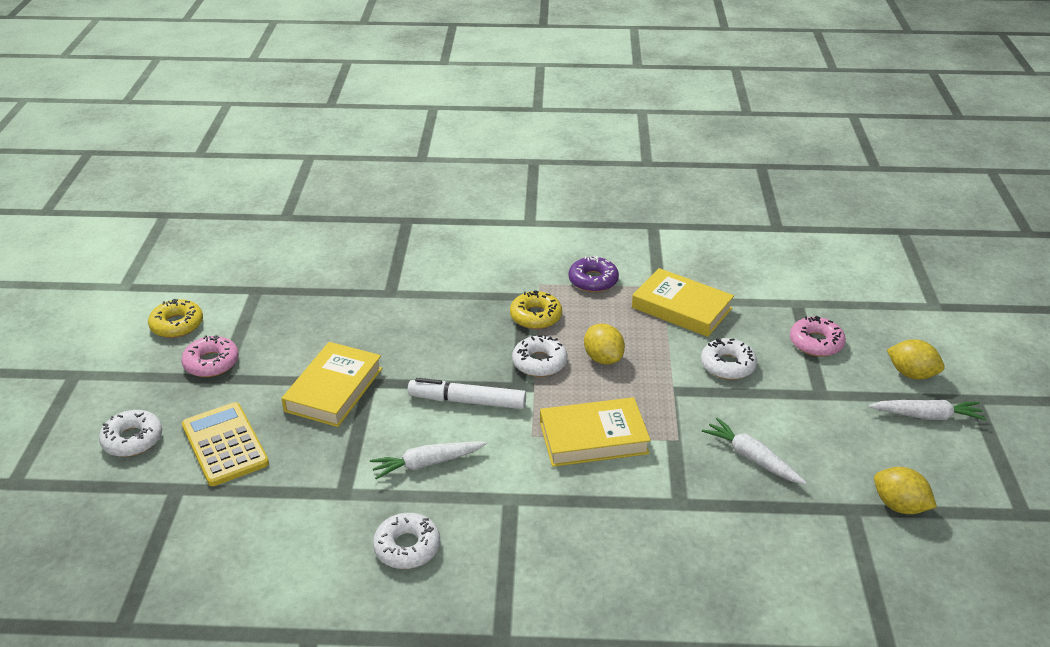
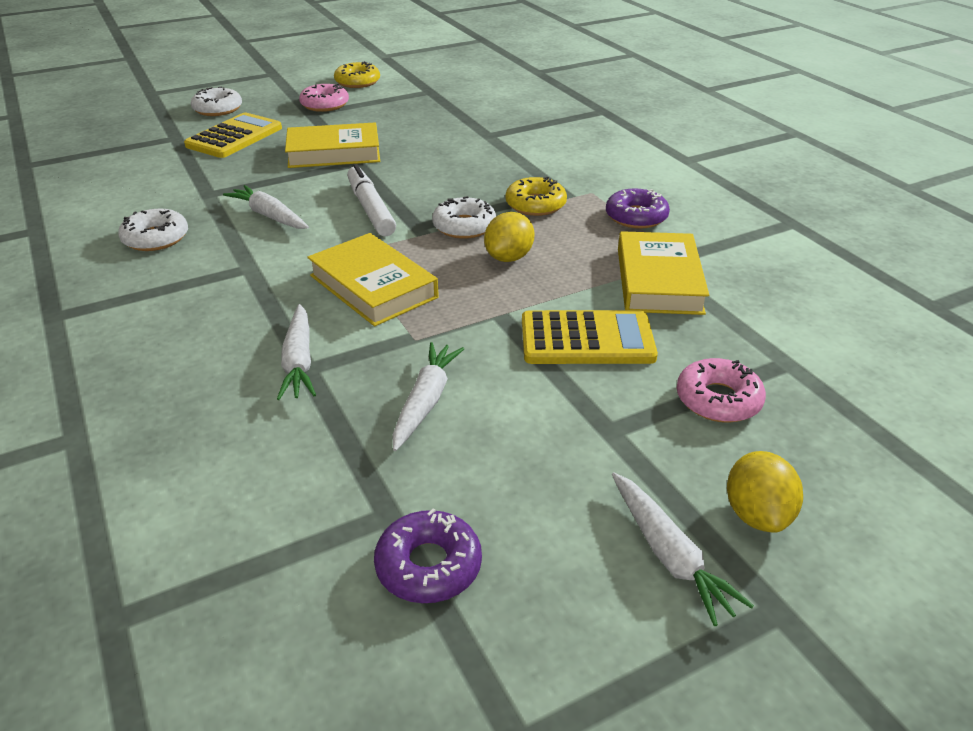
camera: 60 degrees right, 0 degrees up
white donut [701,338,757,380] -> yellow calculator [522,310,658,364]
yellow lemon [874,467,937,514] -> purple donut [374,508,482,603]
none -> white carrot [277,304,316,400]

